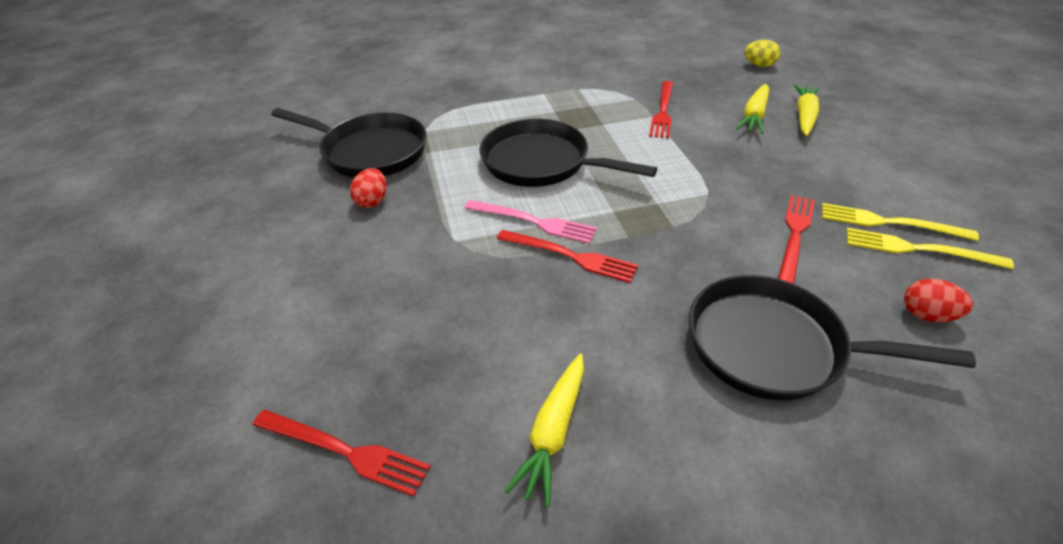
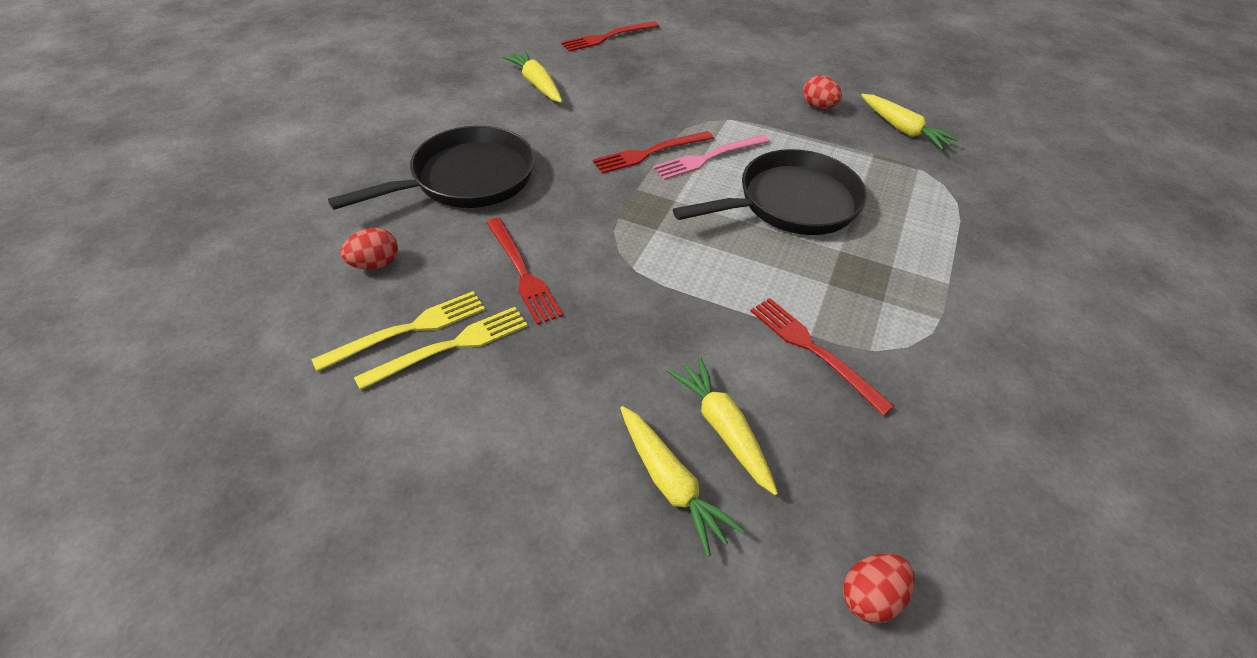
camera: 125 degrees right, 5 degrees up
black pan [271,108,427,177] -> yellow carrot [861,94,959,150]
yellow egg [745,40,780,67] -> red egg [843,553,915,623]

